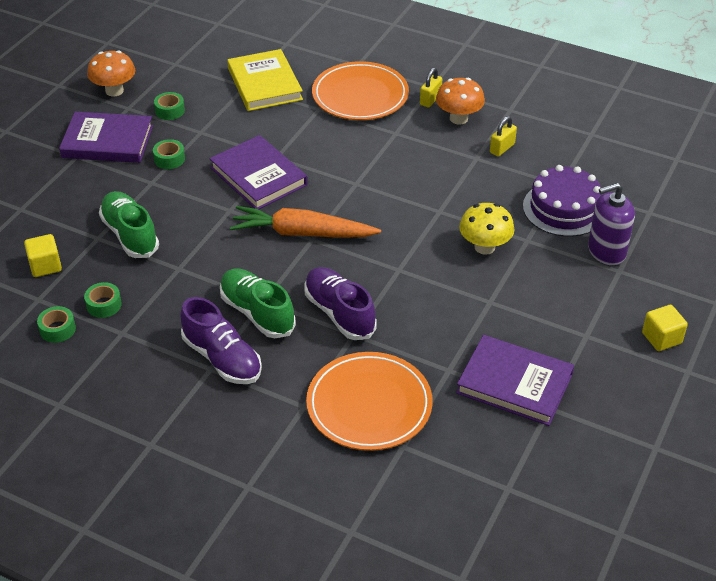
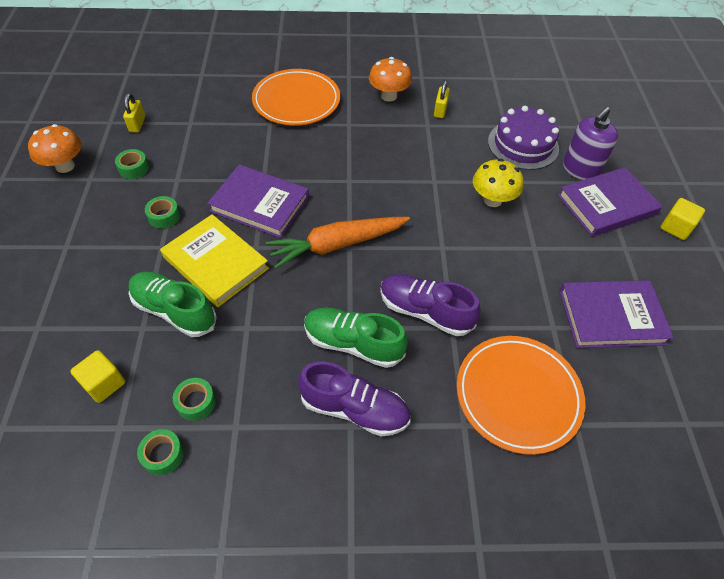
camera: 30 degrees left, 10 degrees up
purple book [59,112,153,163] -> purple book moved to [558,167,662,237]
yellow book [227,49,303,111] -> yellow book moved to [160,214,269,307]
yellow padlock [420,68,442,108] -> yellow padlock moved to [123,93,145,133]

